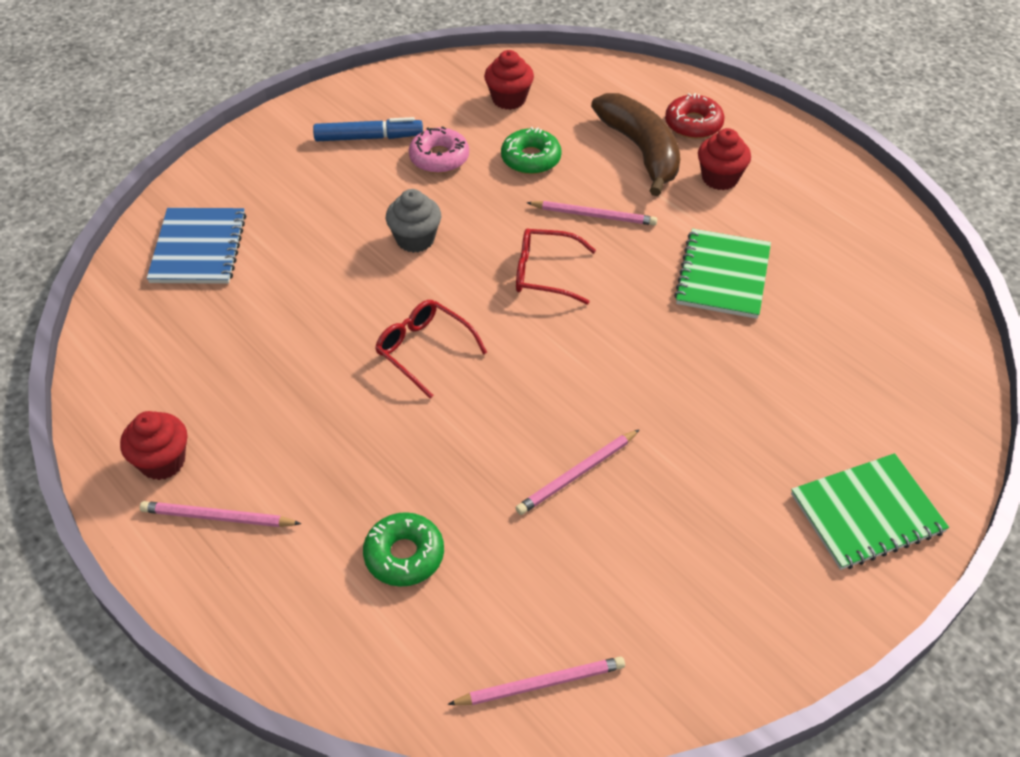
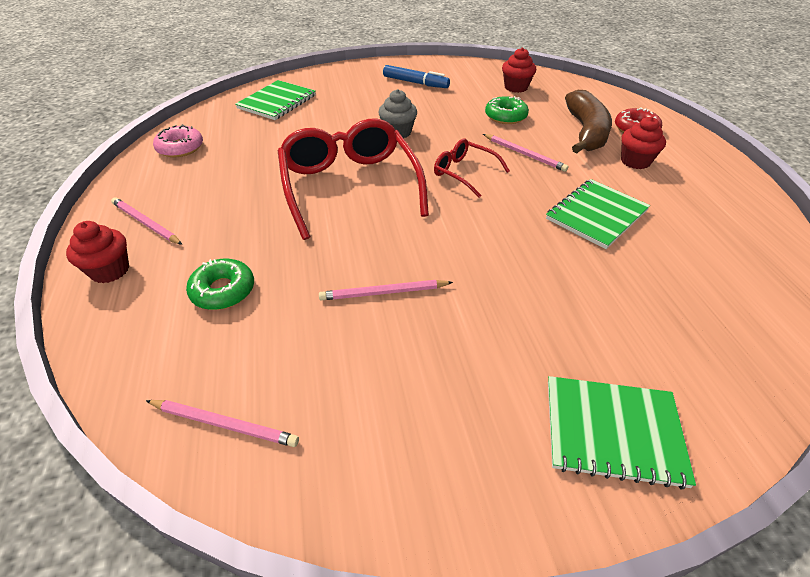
camera: 30 degrees right, 5 degrees down
red cupcake [120,411,188,480] -> red cupcake moved to [66,221,129,283]
blue notebook [147,208,246,284] -> green notebook [235,80,316,120]
red glasses [375,300,488,399] -> red glasses [278,119,429,240], size x2.00
pink donut [409,126,469,173] -> pink donut moved to [153,124,203,157]

